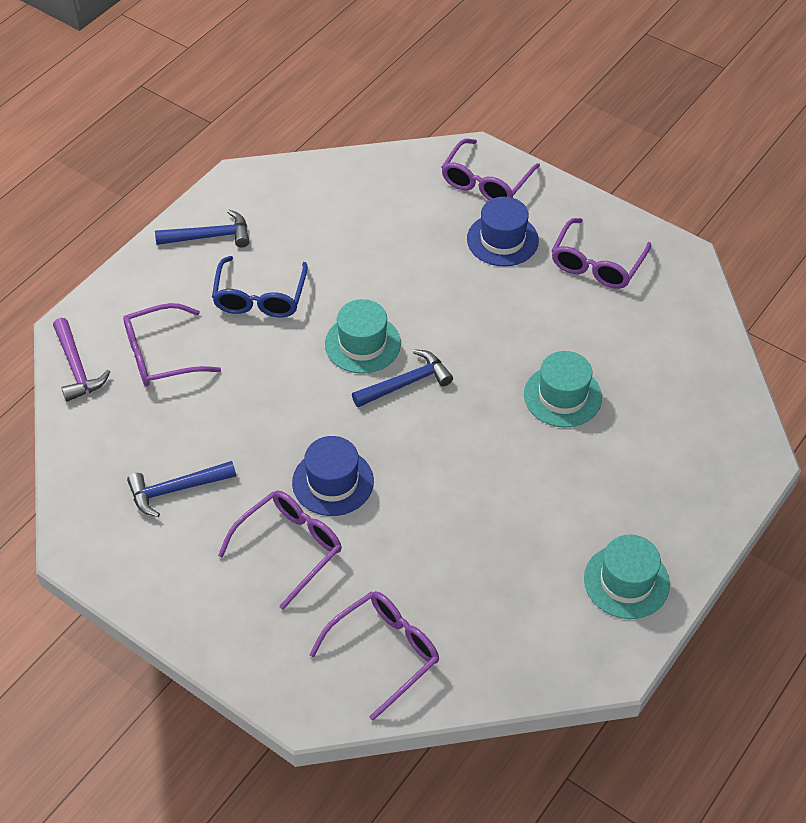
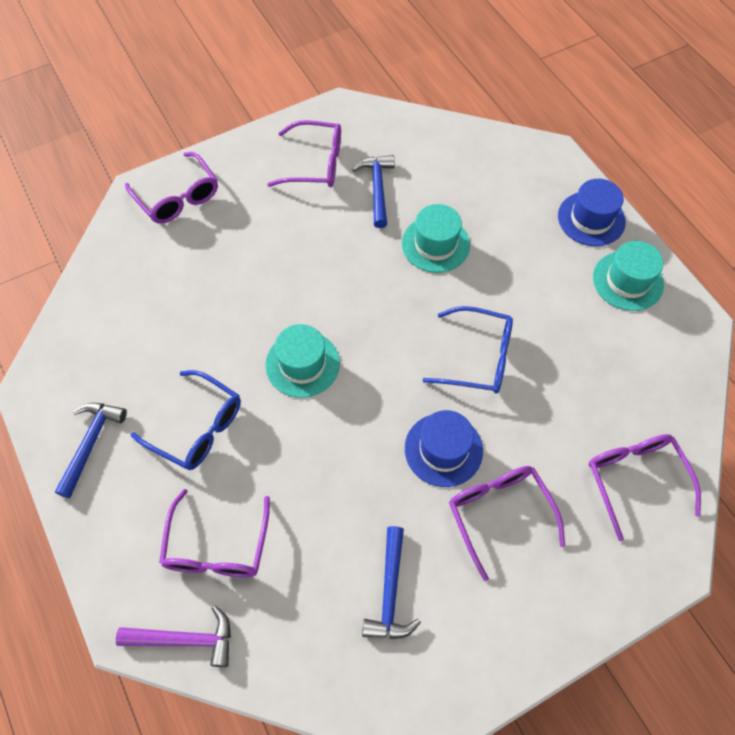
camera: 65 degrees left, 10 degrees up
blue hammer [352,349,453,407] -> blue hammer moved to [352,155,395,228]
blue hat [467,197,539,266] -> blue hat moved to [558,179,626,246]
purple glasses [552,218,651,289] -> purple glasses turned 45 degrees counterclockwise [267,120,341,187]
none -> blue glasses [423,306,513,393]

